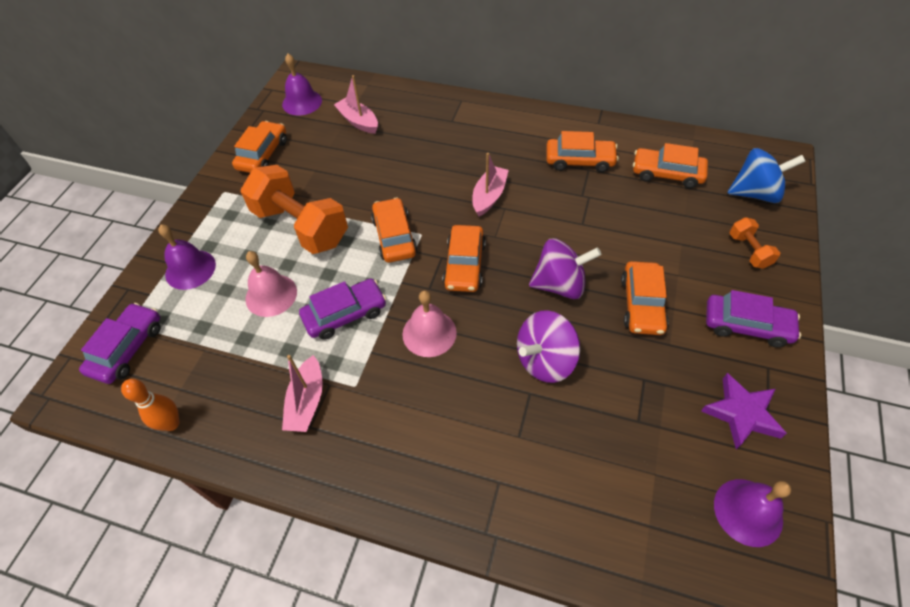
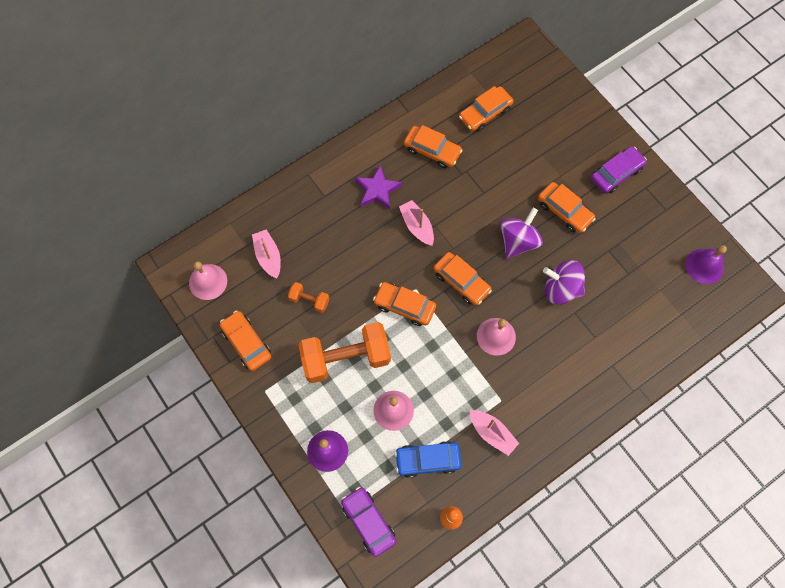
camera: 55 degrees left, 15 degrees up
purple bell [282,54,322,116] -> pink bell [189,261,227,300]
purple car [299,279,386,340] -> none
pink boat [334,75,378,134] -> pink boat turned 75 degrees clockwise [252,229,281,279]
purple spinning top [517,310,580,383] -> purple spinning top turned 105 degrees clockwise [543,260,585,305]
orange car [546,131,619,172] -> orange car turned 75 degrees clockwise [404,125,463,168]
purple star [701,373,787,449] -> purple star moved to [355,165,402,210]
blue spinning top [728,148,806,203] -> none
orange dumbbell [729,217,780,269] -> orange dumbbell moved to [288,282,330,313]
none -> blue car [395,441,462,478]

